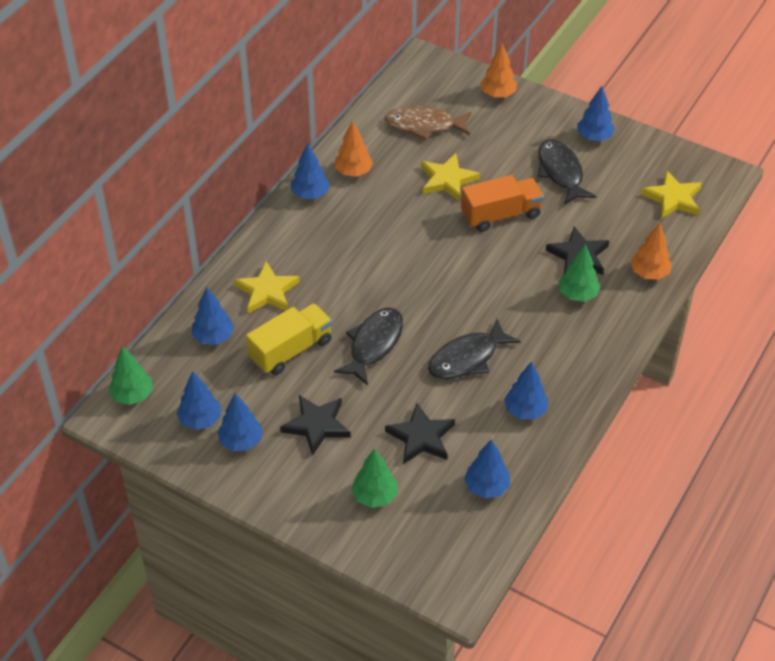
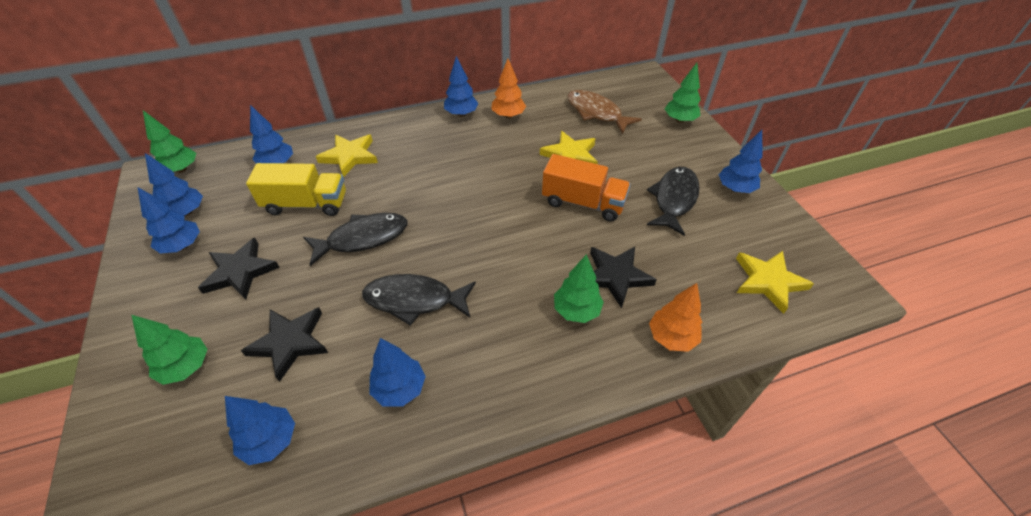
camera: 40 degrees right, 0 degrees up
orange tree [480,43,517,98] -> green tree [665,63,701,123]

